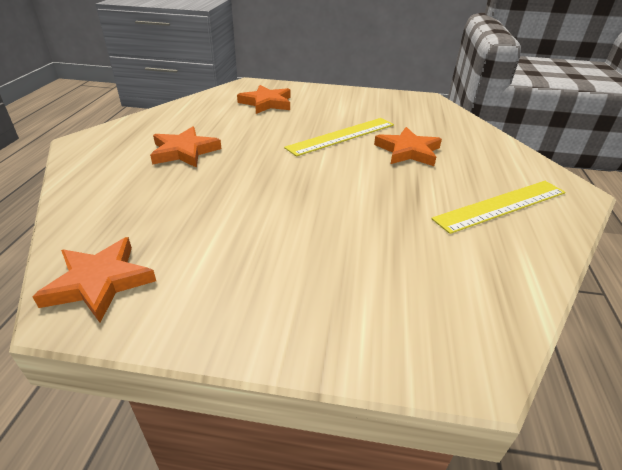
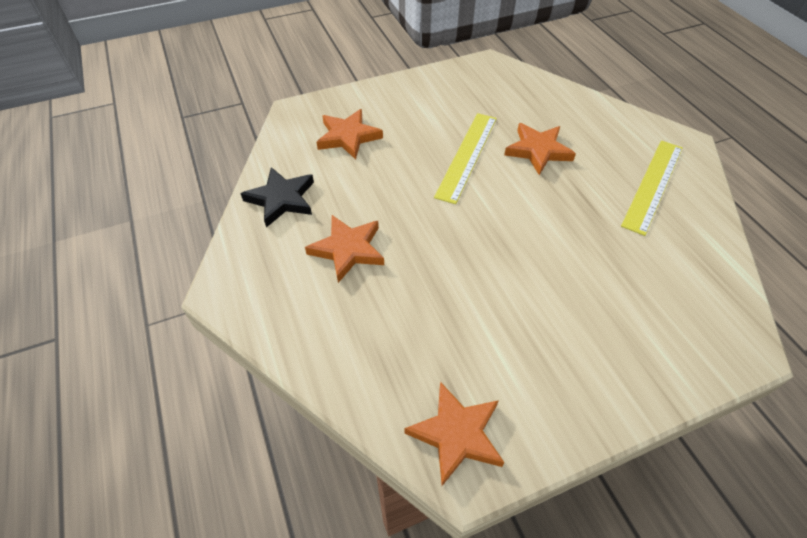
camera: 30 degrees left, 15 degrees up
none -> black star [240,167,314,227]

